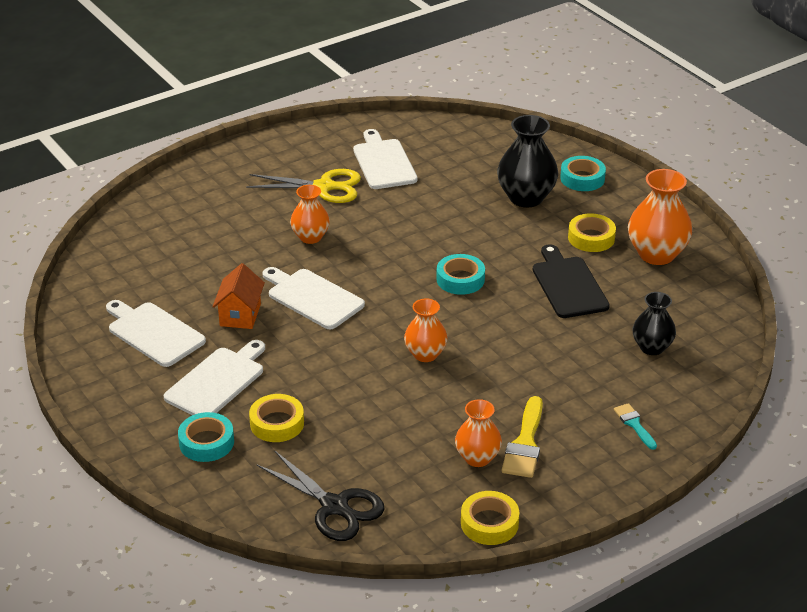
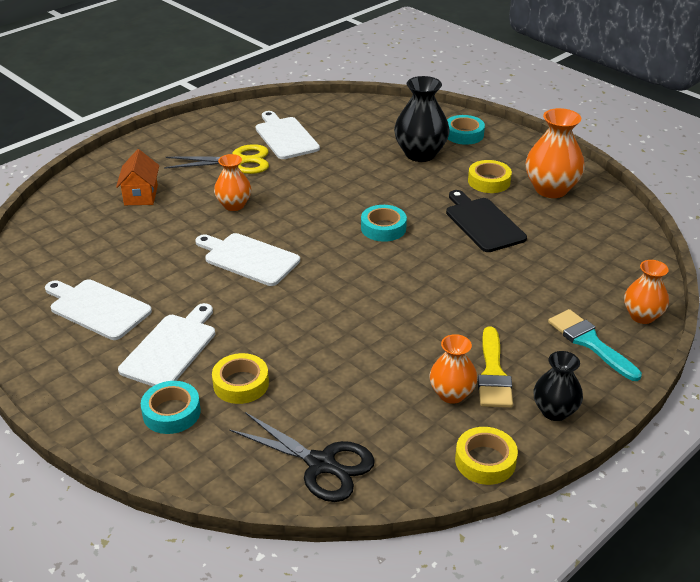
camera: 10 degrees left, 0 degrees up
orange house [212,263,265,329] -> orange house moved to [116,149,159,205]
orange vase [404,298,448,362] -> orange vase moved to [624,260,669,324]
turquoise brush [614,403,657,450] -> turquoise brush [548,309,642,381], size x1.72
black vase [633,292,676,355] -> black vase moved to [534,351,583,421]

